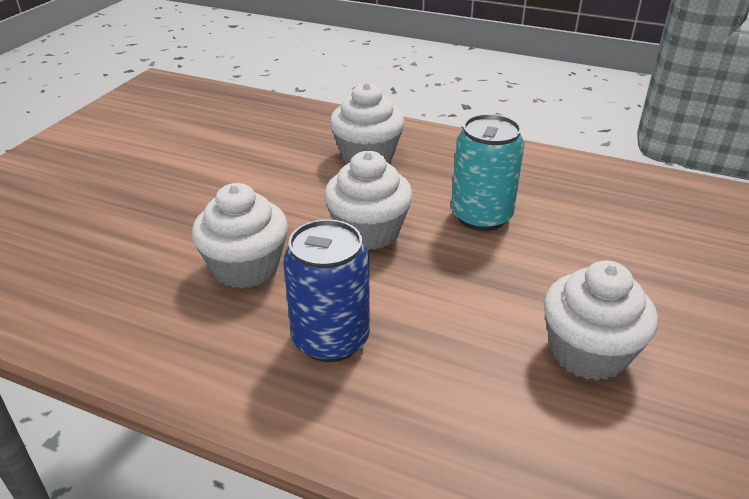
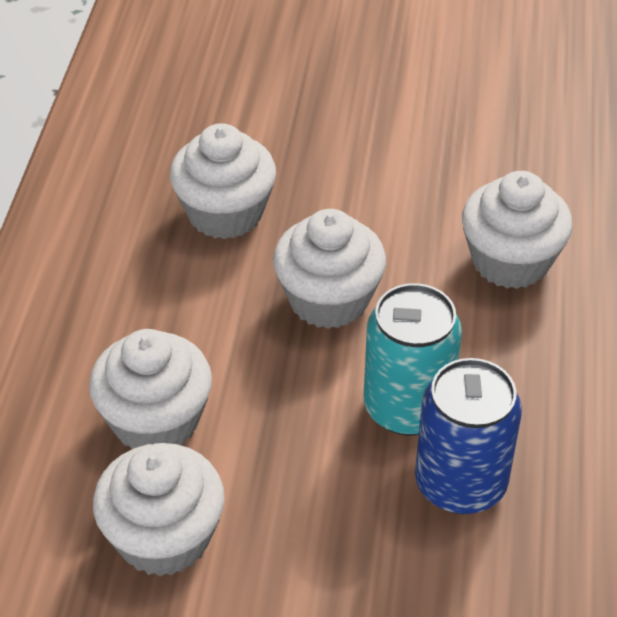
camera: 75 degrees right, 10 degrees up
blue can [283,219,370,362] -> blue can moved to [415,358,522,514]
none -> white cupcake [89,329,212,449]

